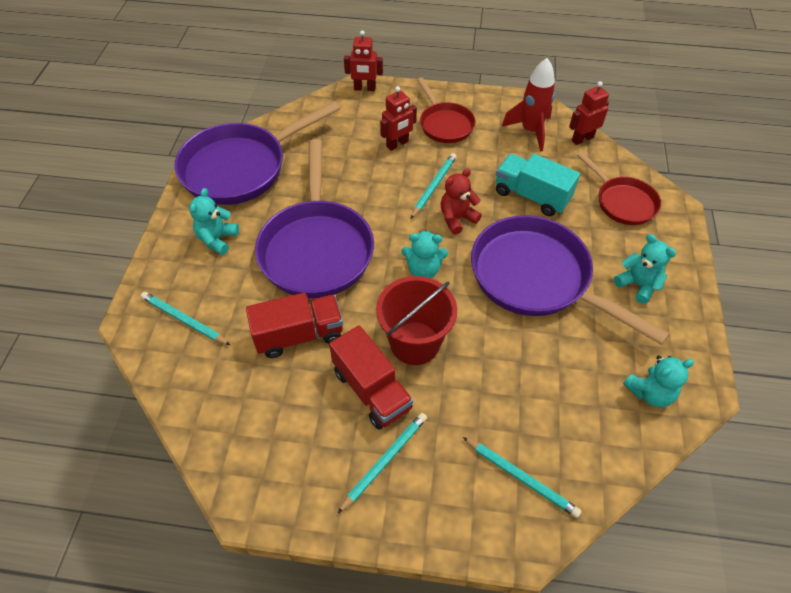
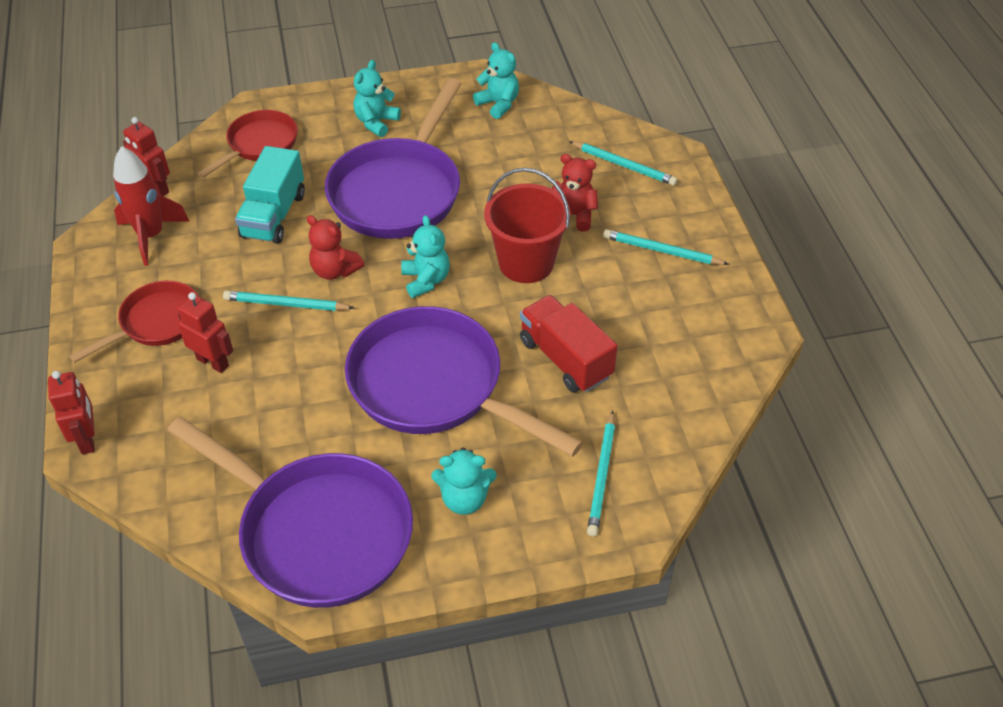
camera: 110 degrees left, 5 degrees down
purple pan [255,139,374,298] -> purple pan turned 120 degrees counterclockwise [345,306,583,456]
red truck [329,325,413,430] -> none
turquoise pencil [463,437,582,518] -> turquoise pencil turned 105 degrees clockwise [569,141,677,186]
none -> red teddy bear [551,154,598,232]

